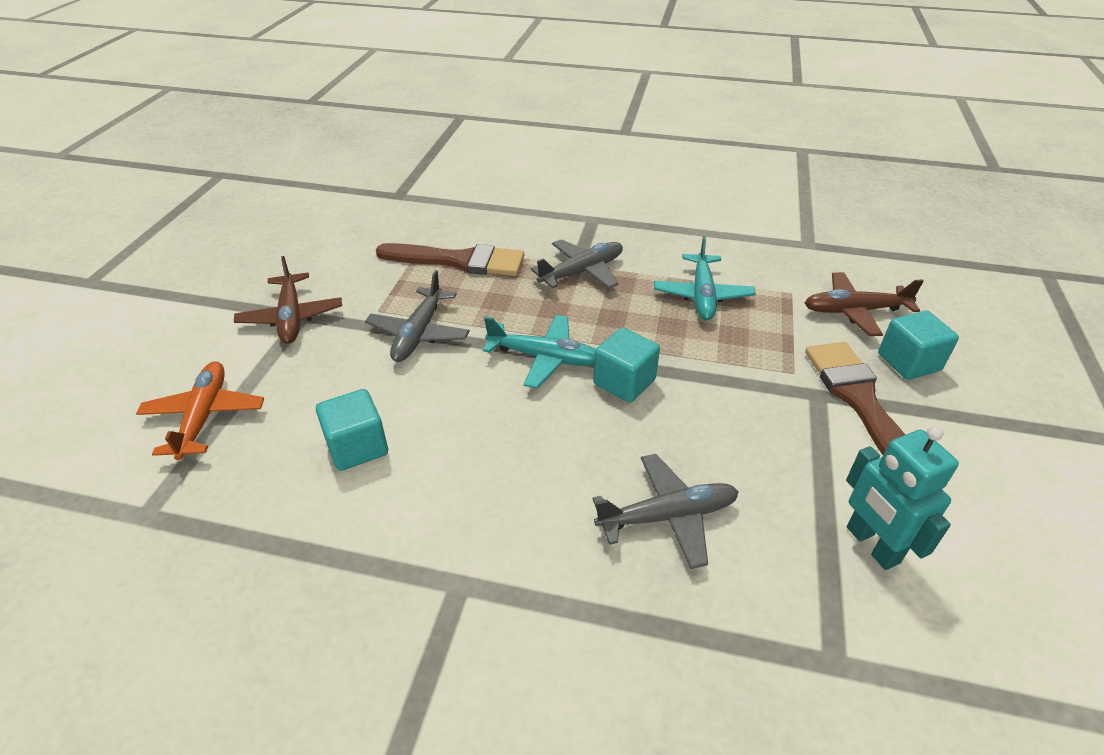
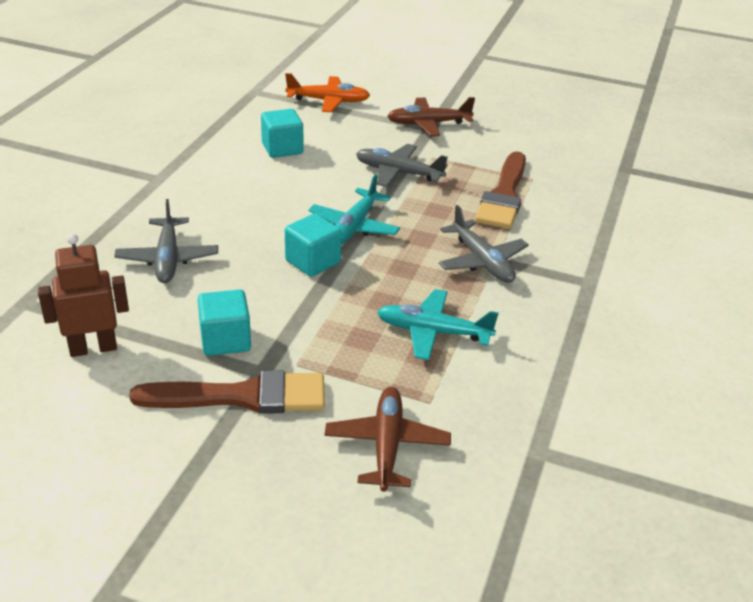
camera: 95 degrees right, 5 degrees down
turquoise robot [846,426,959,570] -> brown robot [38,233,129,357]
turquoise cube [878,311,959,380] -> turquoise cube moved to [197,289,251,356]

